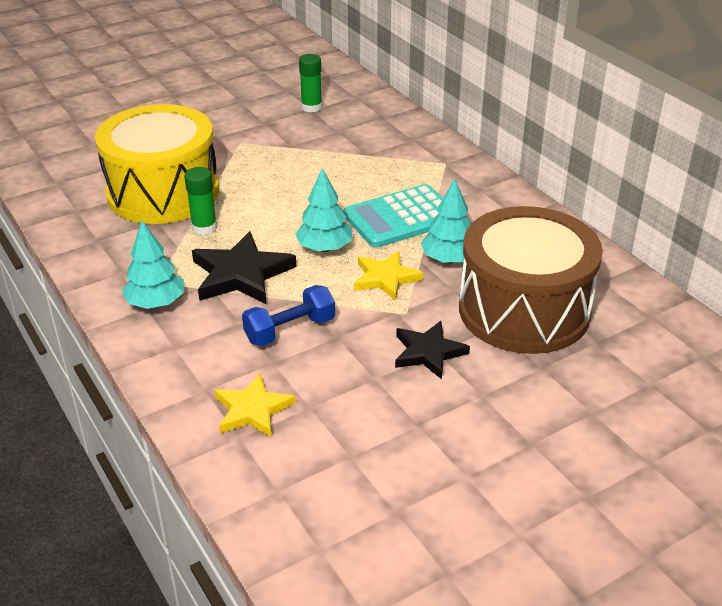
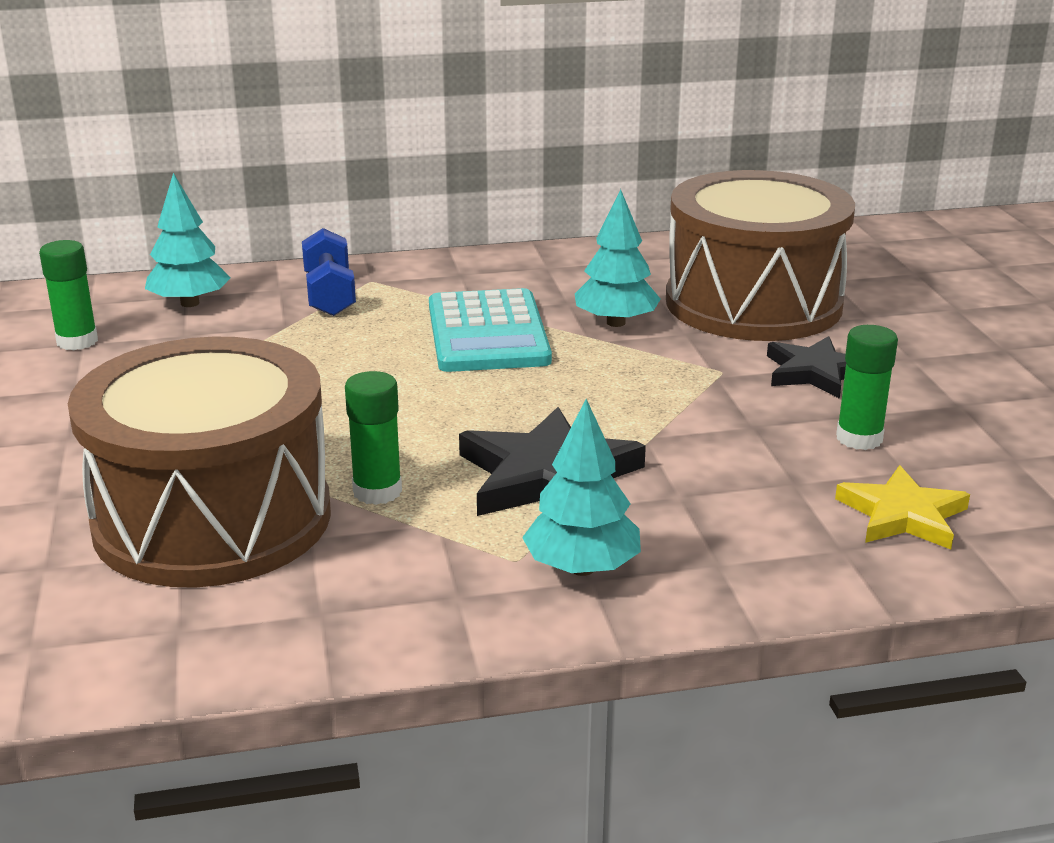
camera: 70 degrees left, 10 degrees down
yellow drum [95,104,219,224] -> brown drum [68,337,331,588]
blue dumbbell [242,285,335,347] -> blue dumbbell moved to [302,228,356,316]
turquoise tree [295,168,352,252] -> turquoise tree moved to [145,173,231,307]
yellow star [354,251,423,301] -> none
none -> green glue stick [836,325,898,450]

